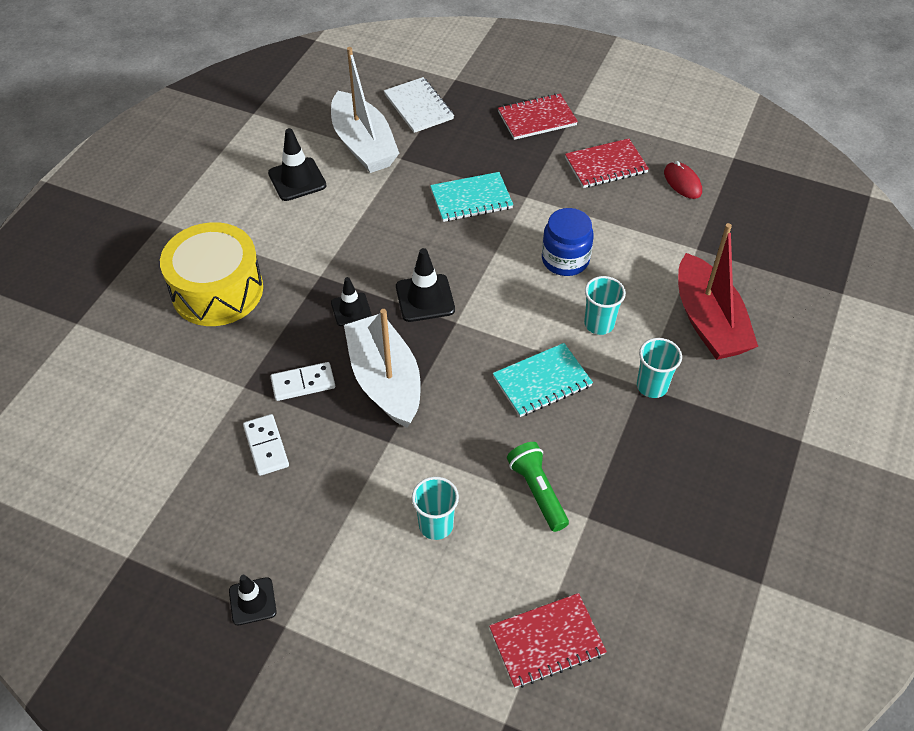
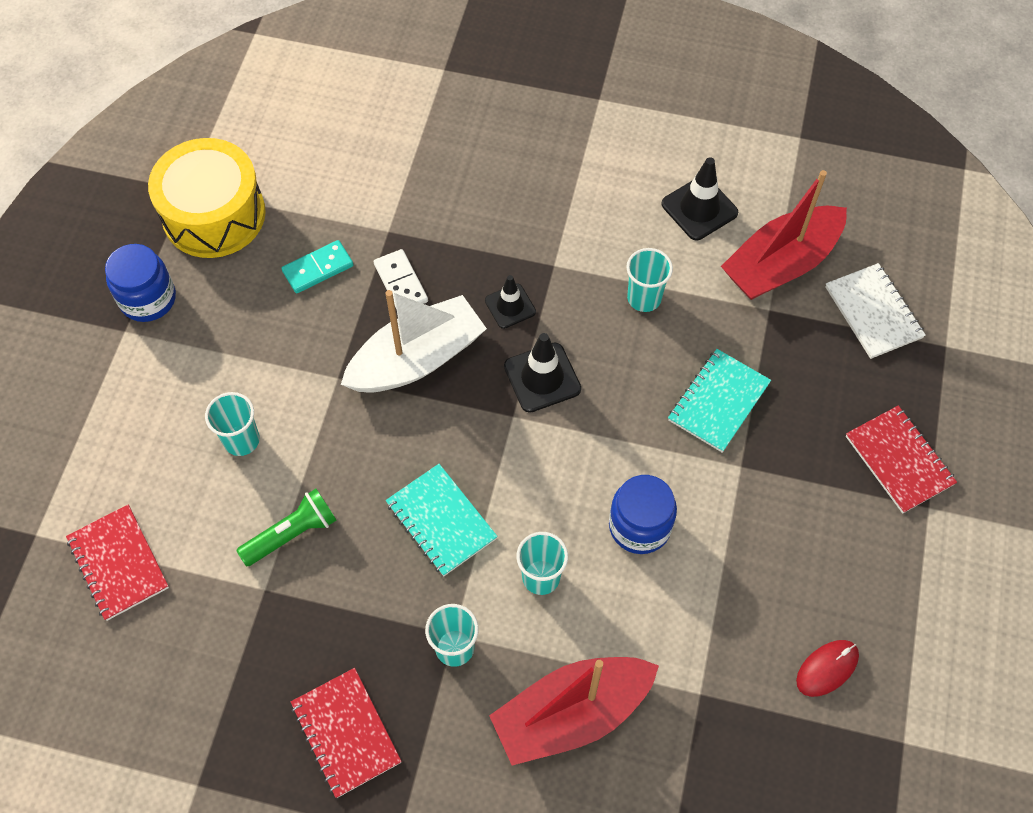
camera: 80 degrees right, 10 degrees up
yellow drum [160,222,263,326] -> yellow drum moved to [148,138,266,258]
black traffic cone [229,575,277,625] -> blue jar [105,244,176,322]
white domino [243,414,289,476] -> turquoise domino [282,240,353,293]
white boat [331,47,399,173] -> red boat [721,170,847,300]
white notebook [384,77,454,133] -> white notebook turned 75 degrees counterclockwise [825,263,926,359]
turquoise notebook [430,172,513,222] -> turquoise notebook turned 60 degrees clockwise [668,349,771,453]
red notebook [565,139,649,188] -> red notebook moved to [291,668,402,798]
none -> turquoise cup [626,248,673,312]

